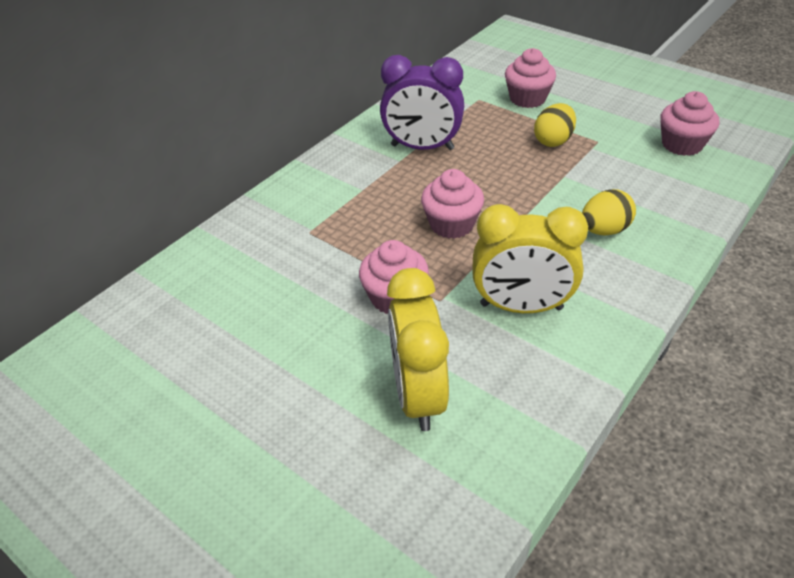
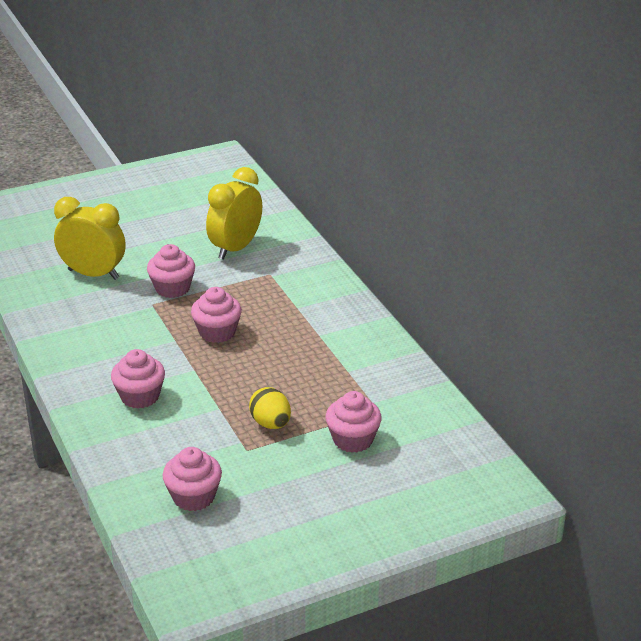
camera: 115 degrees right, 10 degrees down
purple clock [380,55,464,150] -> none
yellow clock [472,204,588,313] -> yellow clock moved to [206,167,262,260]
yellow egg [582,189,636,236] -> pink cupcake [111,349,165,409]

